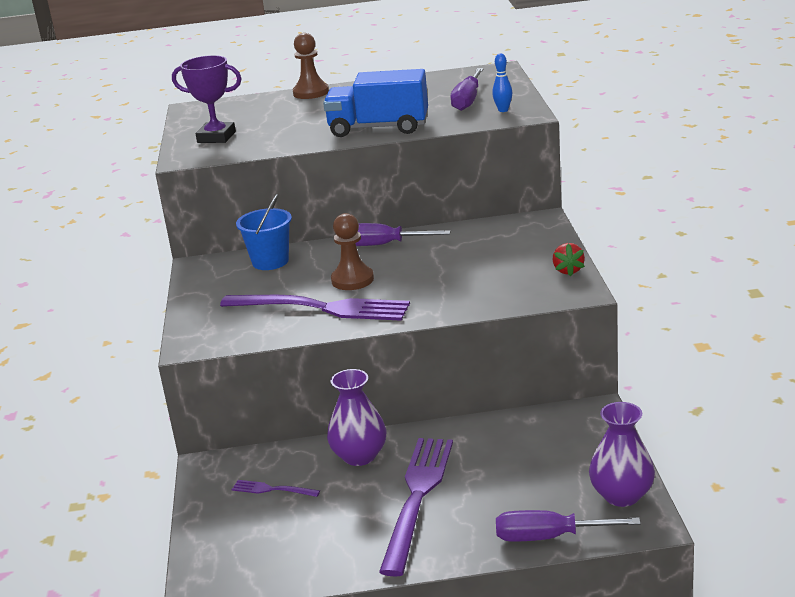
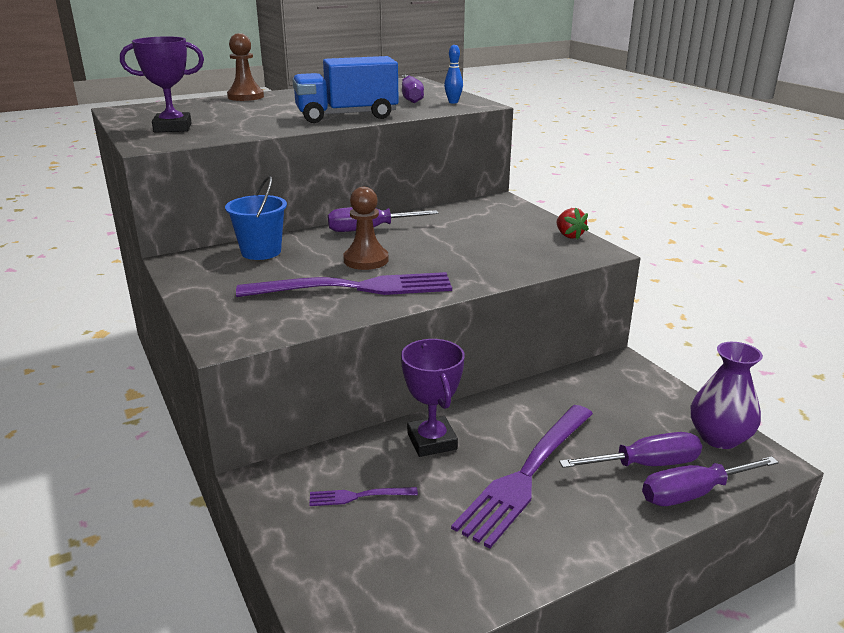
camera: 25 degrees left, 0 degrees up
purple vase [327,369,386,466] -> purple trophy [401,339,465,457]
purple fork [379,438,453,577] -> purple fork turned 135 degrees counterclockwise [451,405,593,548]
none -> purple screwdriver [559,432,702,468]

